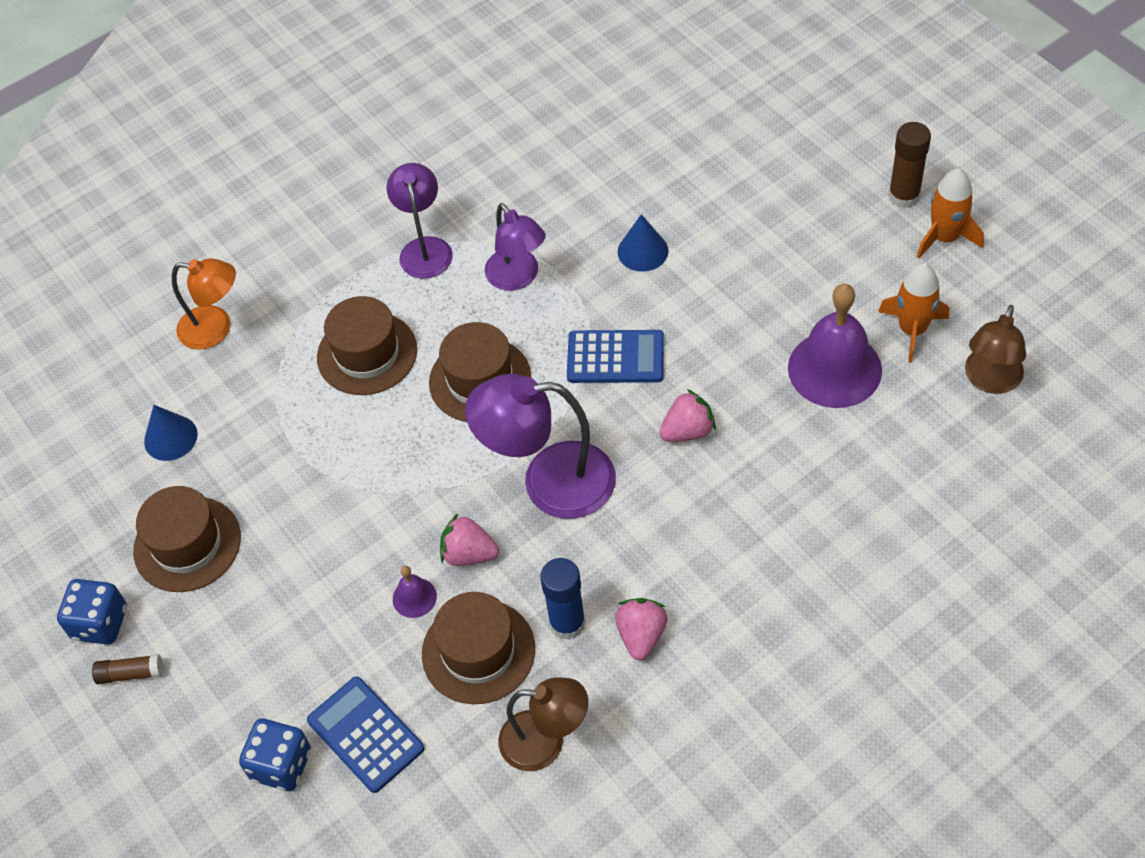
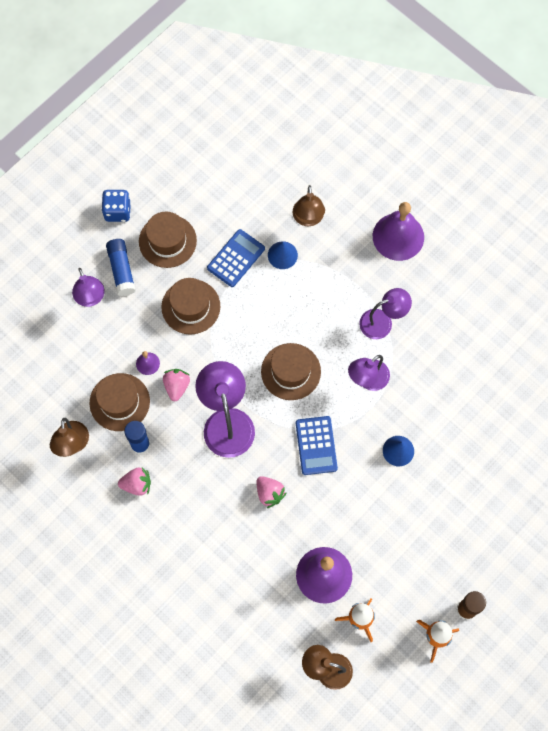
camera: 75 degrees right, 15 degrees up
brown glue stick [92,654,163,684] -> none
blue cone [144,405,198,461] -> blue cone moved to [268,241,298,269]
orange lamp [172,258,236,349] -> brown lamp [293,185,325,226]
blue dice [239,719,311,791] -> none
blue calculator [307,676,425,793] -> blue calculator moved to [207,229,265,287]
brown hat [317,296,417,395] -> brown hat moved to [161,278,220,335]
none -> purple lamp [72,268,105,307]
none -> blue glue stick [106,239,136,296]
none -> purple bell [373,202,424,261]

